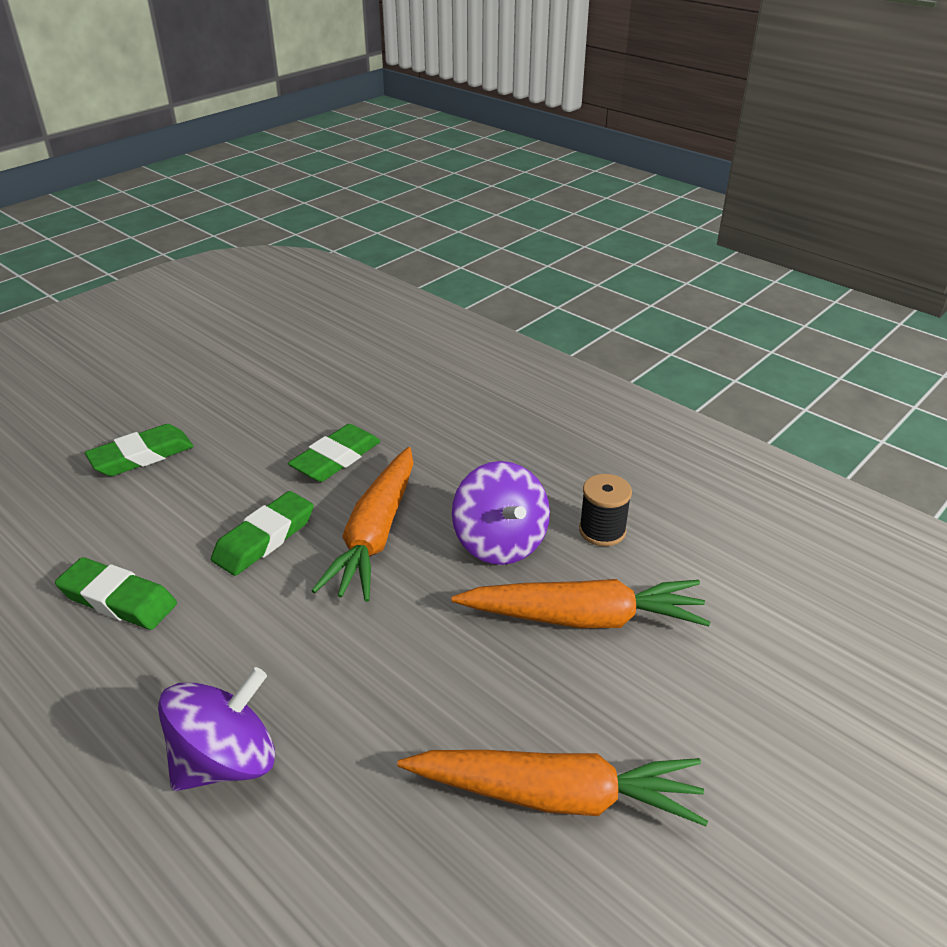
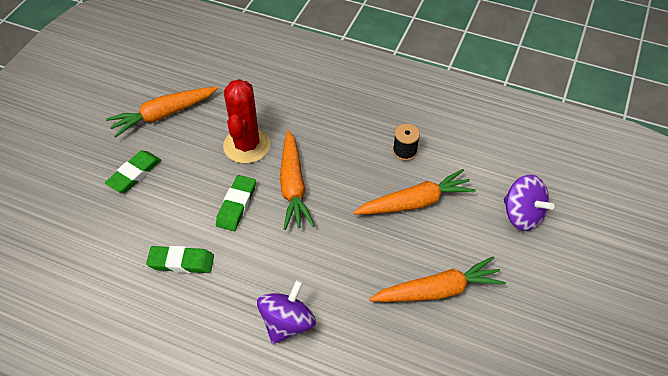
camera: 20 degrees left, 15 degrees up
green eraser [288,424,381,482] -> red cactus [223,79,270,164]
purple spinning top [452,461,550,565] -> purple spinning top moved to [504,175,554,231]
none -> orange carrot [106,87,218,137]

